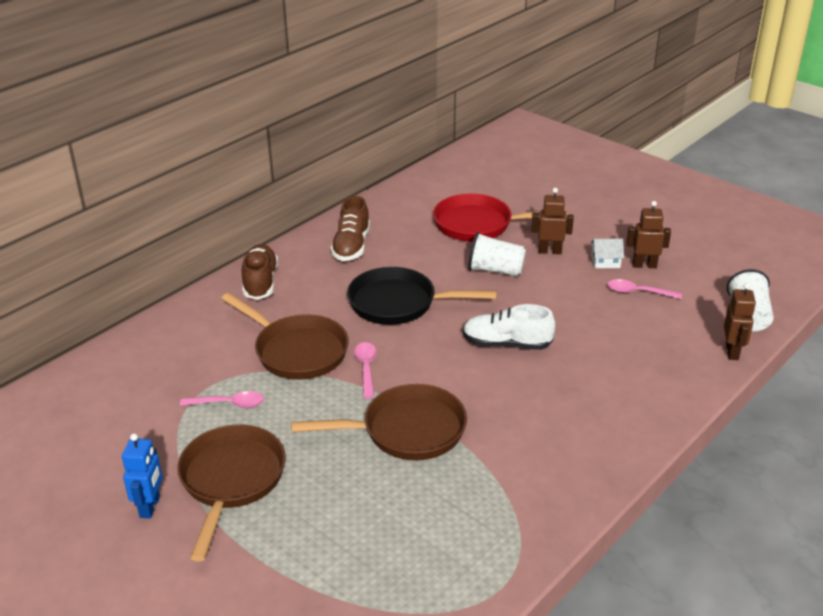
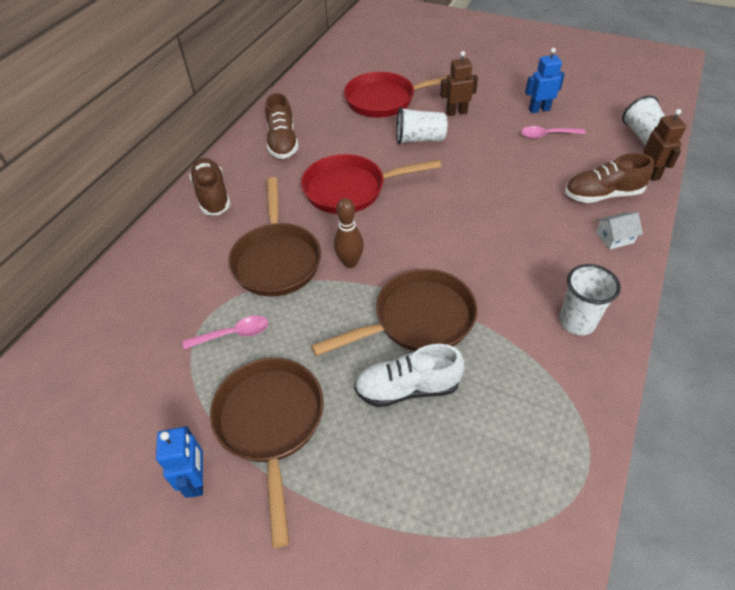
camera: 15 degrees left, 15 degrees up
brown pan [221,293,349,380] -> brown pan turned 60 degrees clockwise [228,177,321,297]
black pan [347,267,497,325] -> red pan [301,154,441,214]
pink spoon [354,342,377,399] -> brown bowling pin [334,198,364,268]
white shoe [463,304,556,350] -> white shoe moved to [354,344,464,407]
white house [591,239,624,268] -> white house moved to [596,212,643,250]
brown robot [626,201,671,268] -> blue robot [525,48,565,113]
none -> white cup [559,264,621,335]
none -> brown shoe [565,153,654,203]

